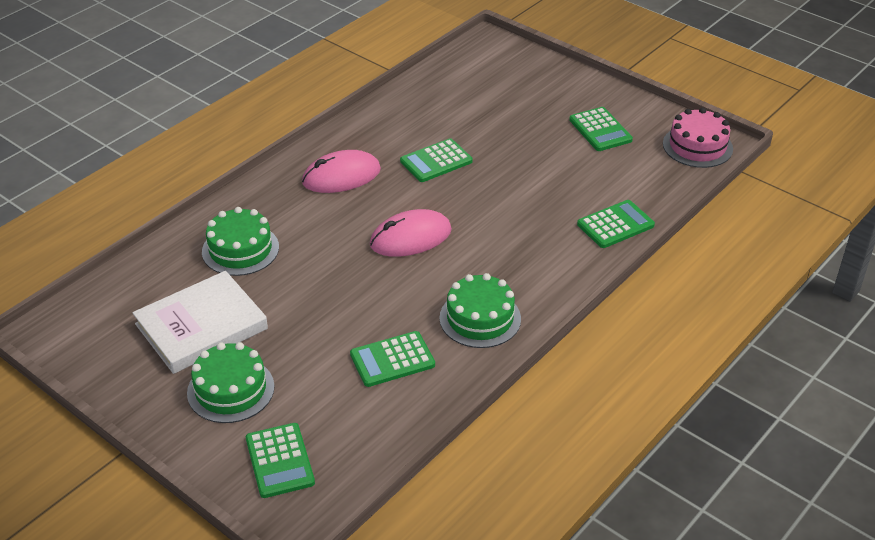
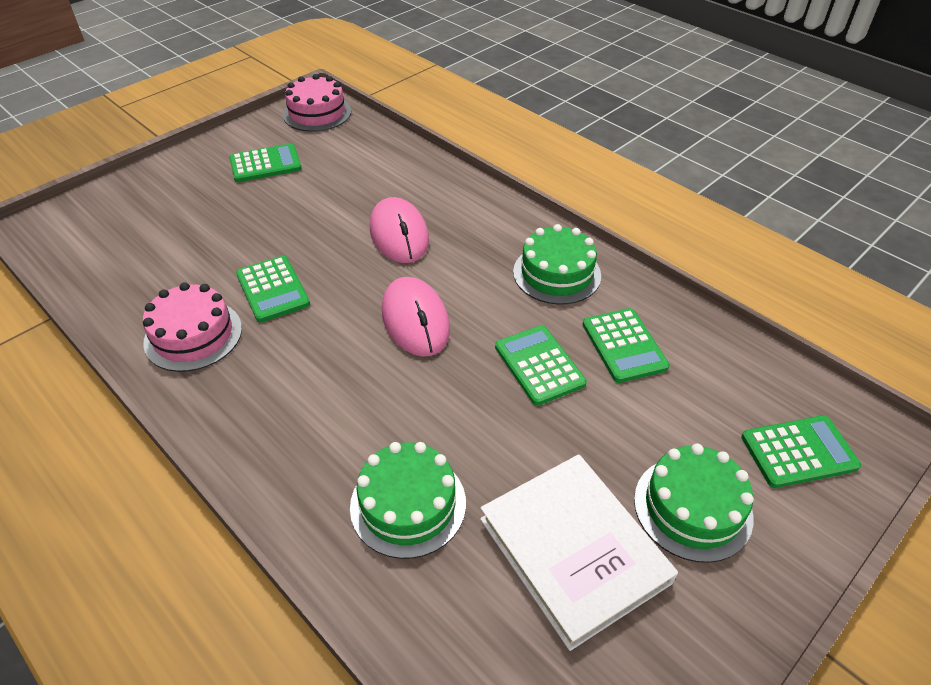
camera: 85 degrees left, 5 degrees up
pink mouse [302,150,381,193] -> pink mouse moved to [370,197,429,263]
green calculator [577,200,655,248] -> green calculator moved to [495,325,587,406]
none -> pink cake [143,282,242,372]

